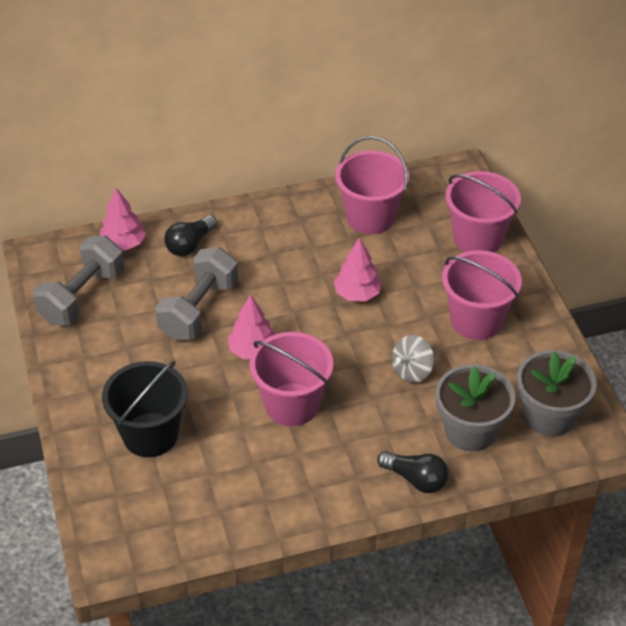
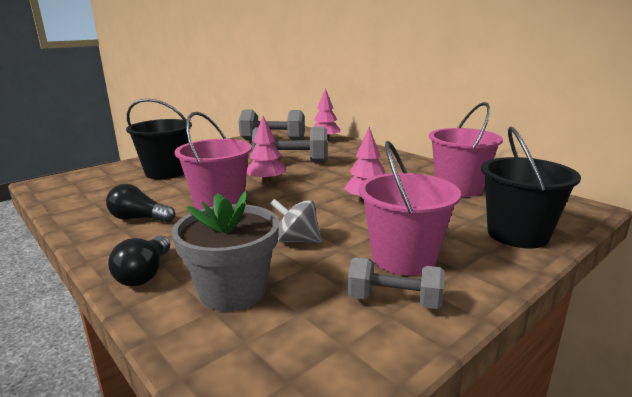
camera: 65 degrees right, 25 degrees down
black light bulb [164,215,217,256] -> black light bulb moved to [106,184,175,222]
pink bucket [446,171,521,252] -> black bucket [481,127,581,248]
grey flower pot [517,350,597,437] -> none
none -> grey dumbbell [348,257,445,309]

